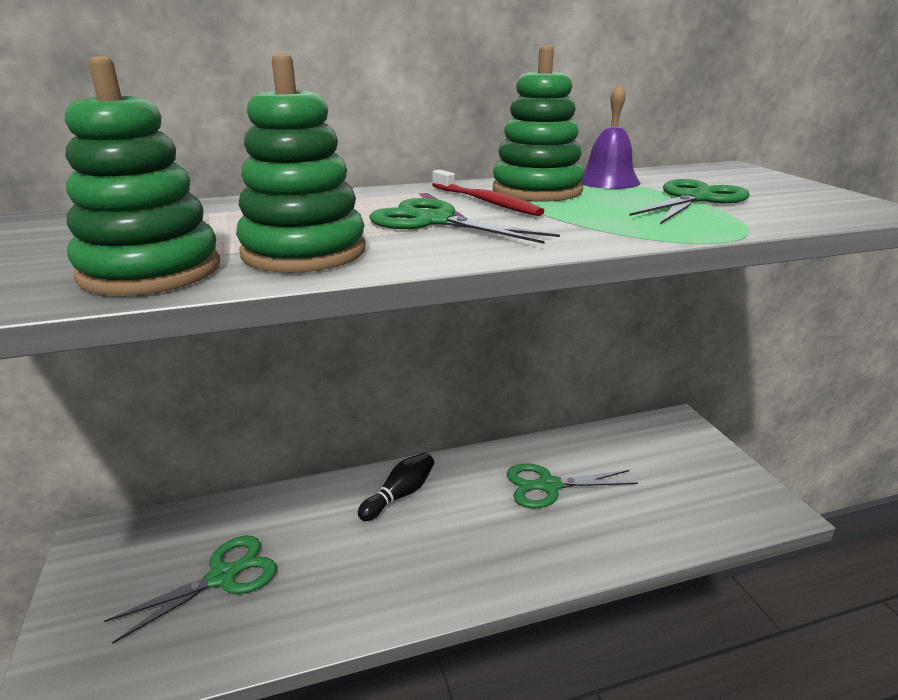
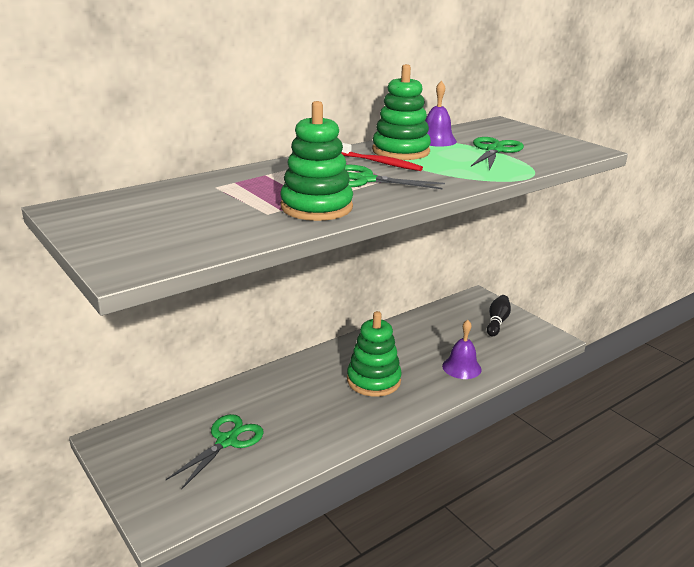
camera: 20 degrees left, 0 degrees up
green stacking toy [65,56,220,296] -> green stacking toy moved to [347,311,402,397]
black bowling pin [358,453,434,521] -> black bowling pin moved to [487,295,511,337]
green scissors [507,463,638,509] -> none
none -> purple bell [442,320,481,379]

